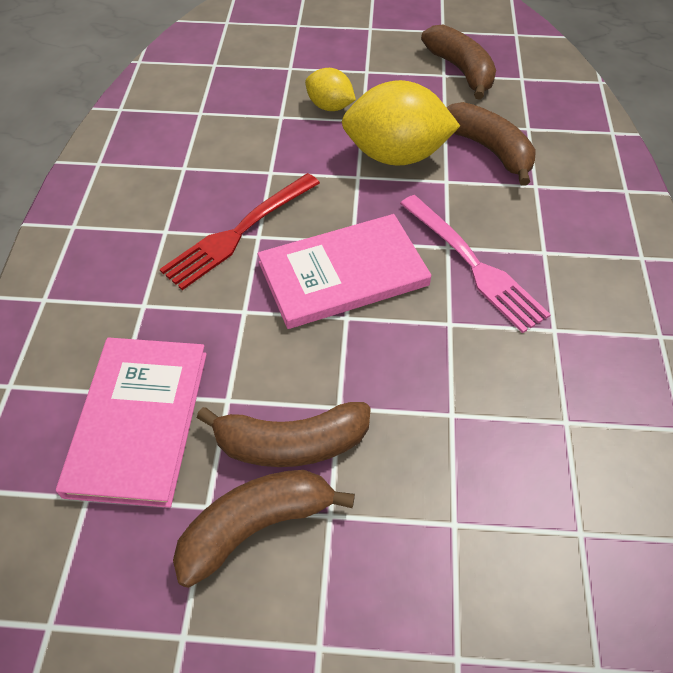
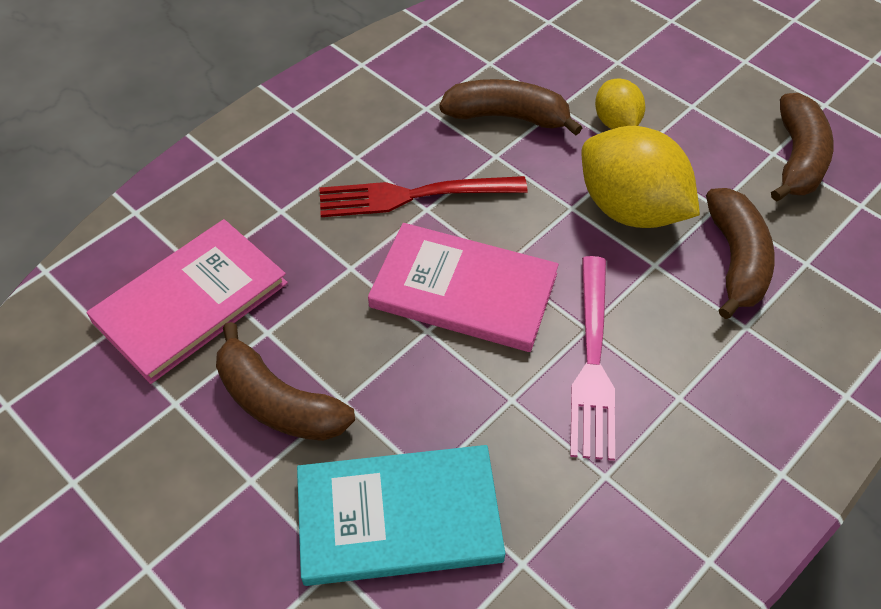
camera: 40 degrees right, 0 degrees up
brown banana [173,470,355,588] -> brown banana moved to [439,79,583,136]
none -> turquoise book [297,445,506,586]

